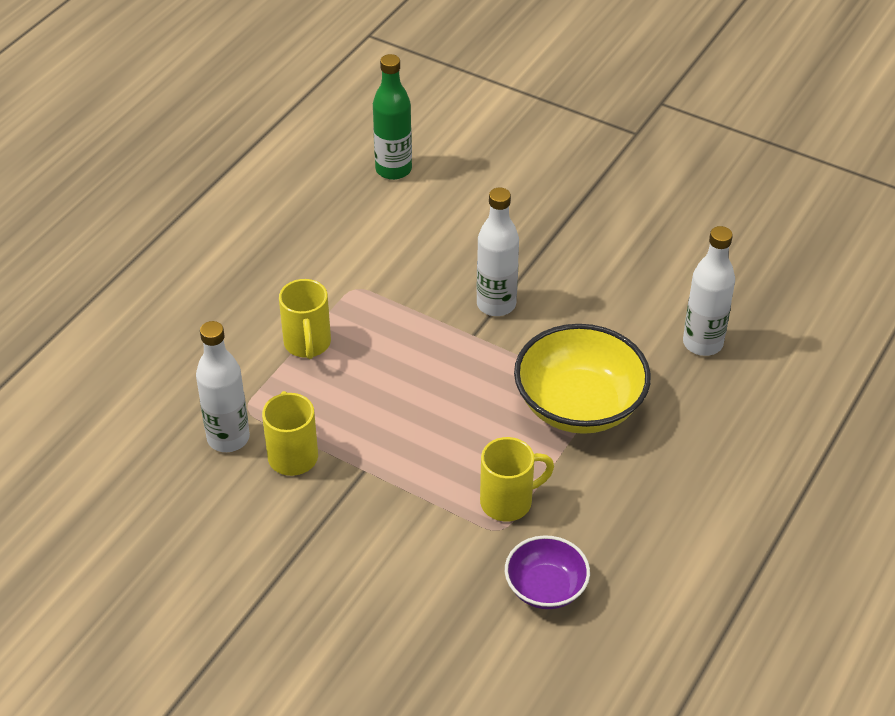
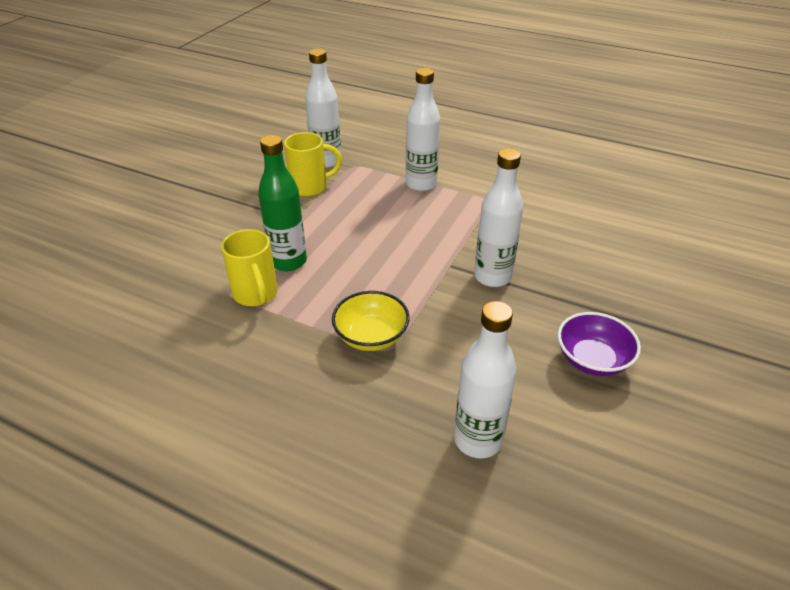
camera: 85 degrees right, 5 degrees down
yellow mug [279,279,331,359] -> white bottle [406,68,440,191]
green bottle [373,54,412,180] -> green bottle moved to [258,135,307,271]
purple bowl [505,535,590,609] -> purple bowl moved to [558,312,641,376]
yellow bowl [514,324,651,434] -> yellow bowl [332,291,410,351], size x0.57

